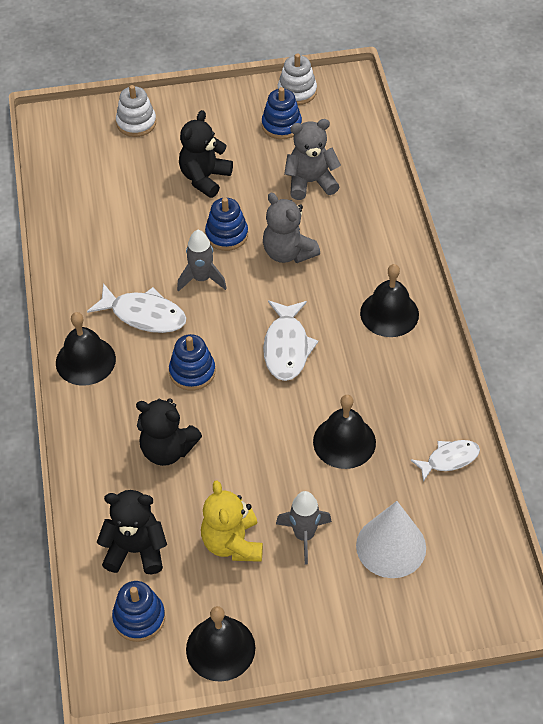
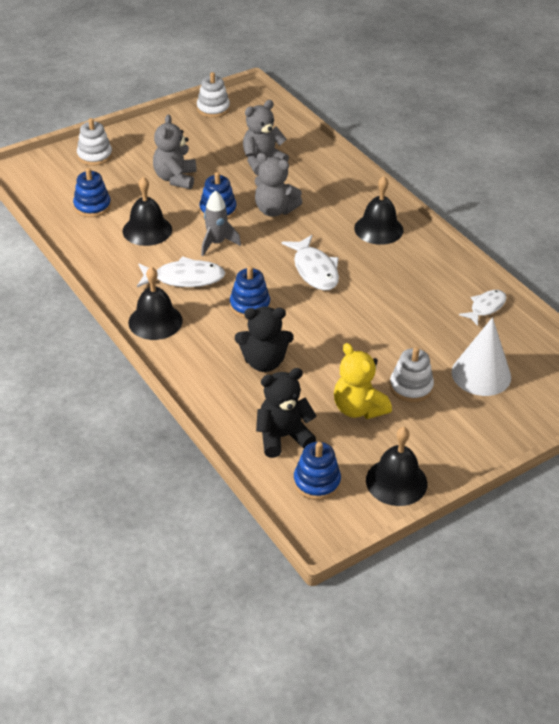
camera: 25 degrees left, 10 degrees down
black teddy bear [179,110,233,198] -> grey teddy bear [153,114,197,189]
blue stacking toy [262,87,302,139] -> blue stacking toy moved to [73,168,111,217]
grey rocket [276,491,332,564] -> white stacking toy [390,347,434,402]
black bell [313,395,376,469] -> black bell moved to [123,177,172,246]

